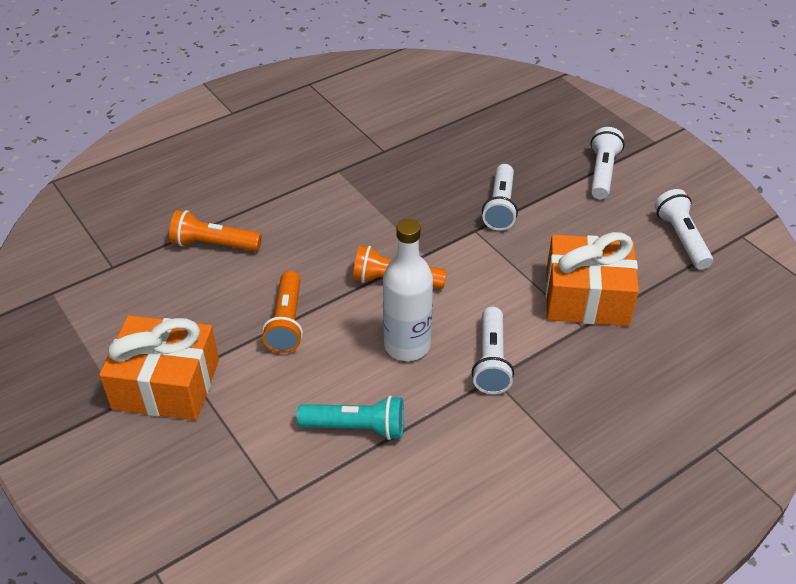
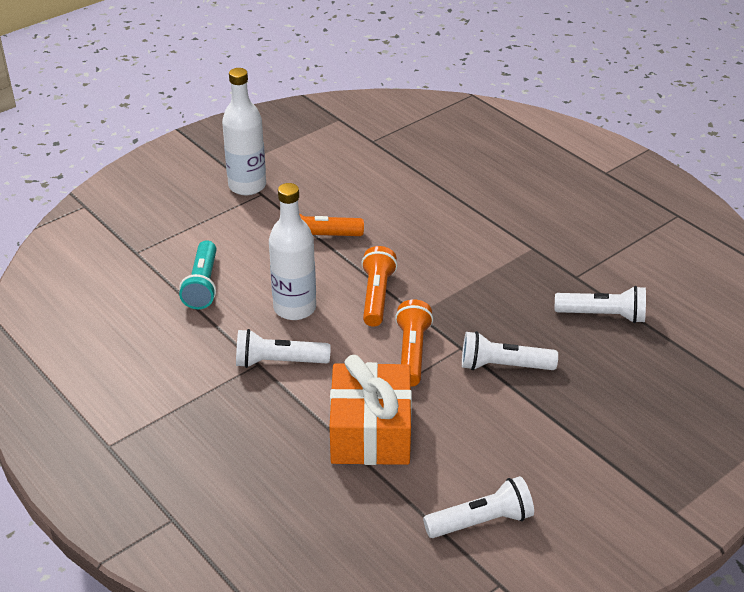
camera: 85 degrees right, 5 degrees down
orange gift [99,315,219,420] -> white bottle [222,68,266,195]
orange flashlight [169,210,262,251] -> orange flashlight moved to [395,299,433,387]
white flashlight [591,127,624,199] -> white flashlight moved to [555,286,646,323]

